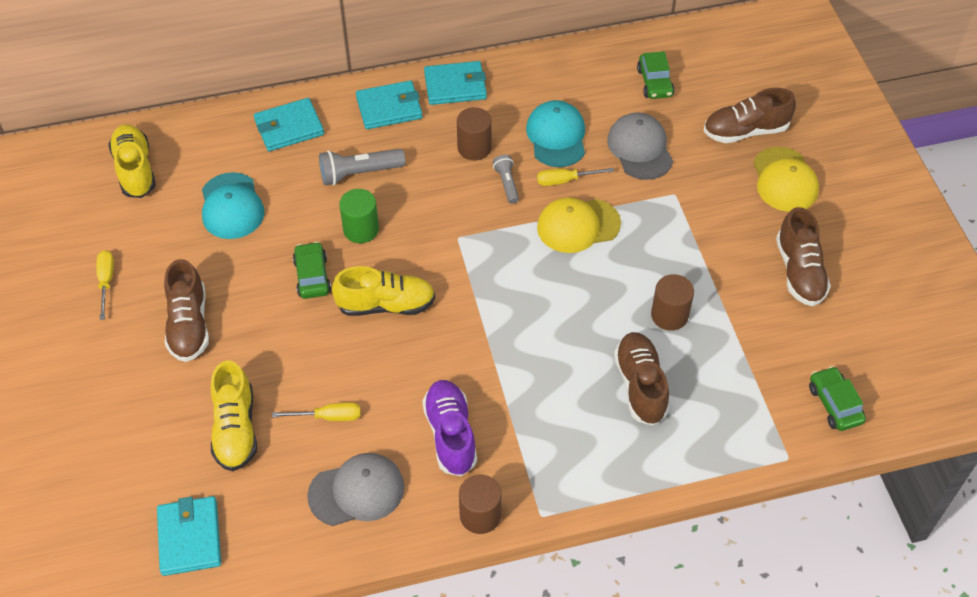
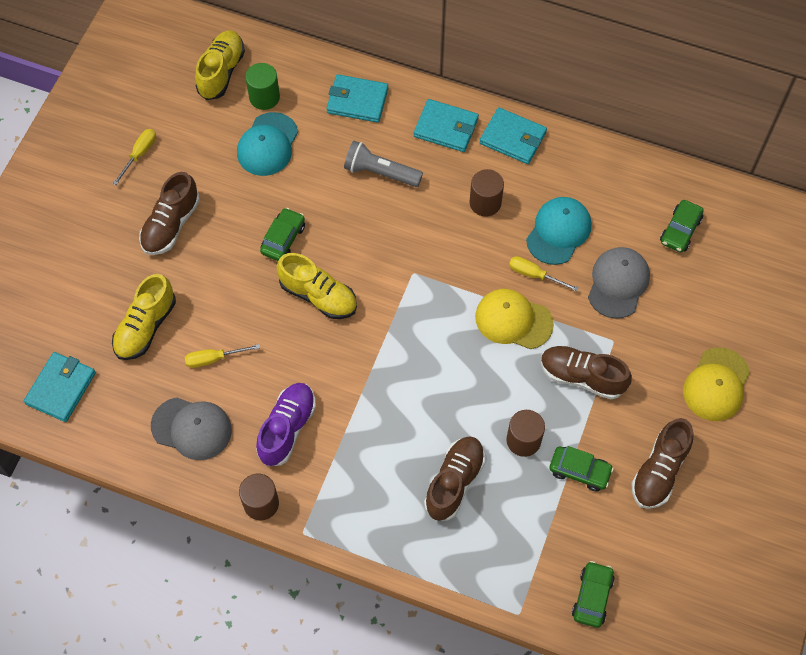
camera: 35 degrees right, 10 degrees up
yellow screwdriver [272,402,361,421] -> yellow screwdriver turned 135 degrees clockwise [185,344,260,368]
green cylinder [339,189,379,243] -> green cylinder moved to [245,63,280,110]
grey flashlight [493,155,519,204] -> none
brown shoe [704,88,796,143] -> brown shoe moved to [541,346,632,399]
none -> green car [549,446,614,492]

